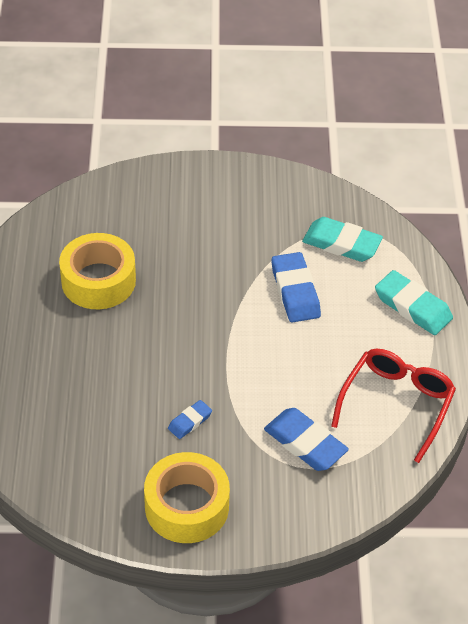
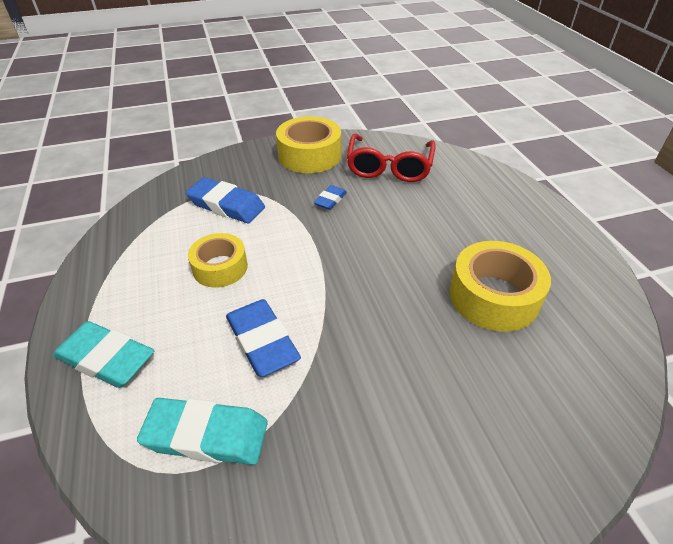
camera: 165 degrees right, 5 degrees down
red glasses [331,349,456,463] -> red glasses moved to [347,134,436,182]
none -> yellow tape [188,233,248,288]

